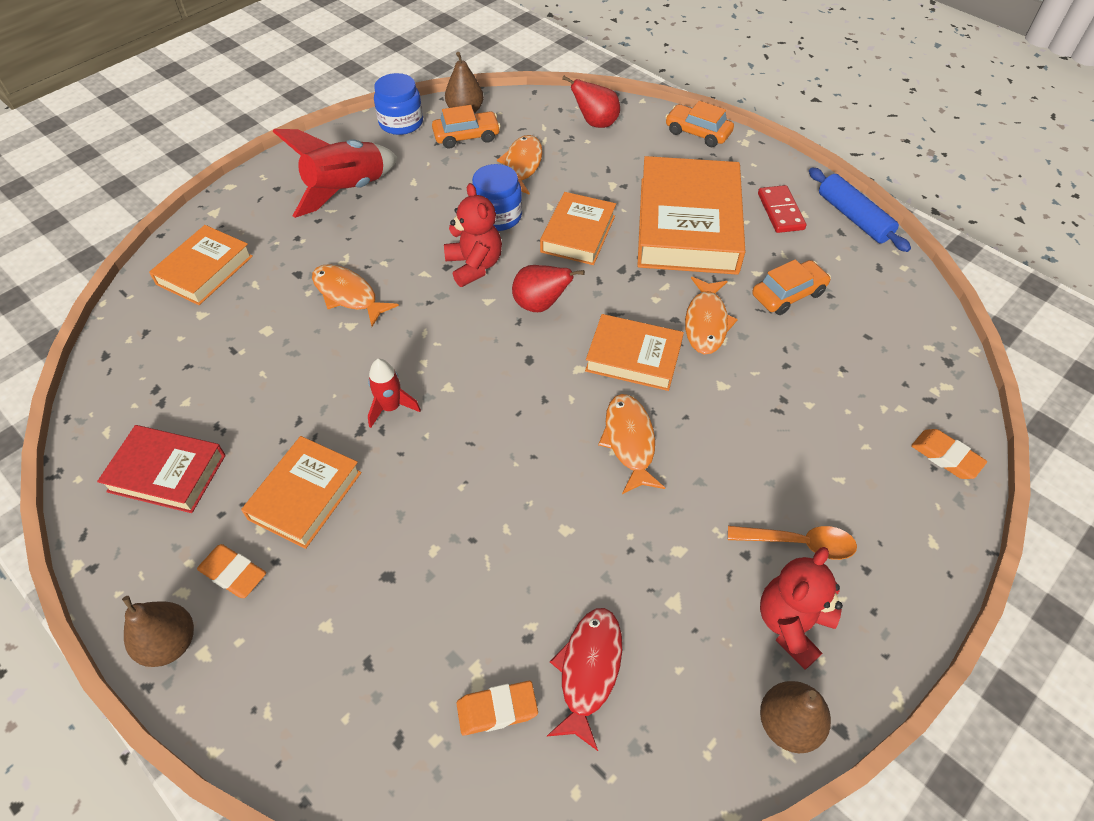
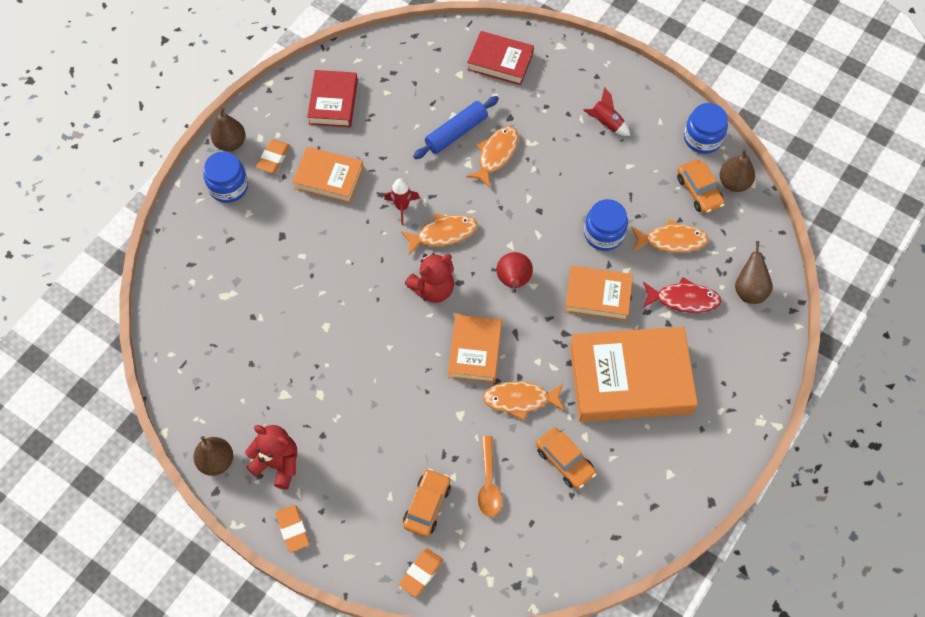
camera: 80 degrees right, 10 degrees up
orange book [149,225,253,305] -> red book [467,31,534,85]
red rocket [272,129,398,218] -> red rocket [583,87,630,136], size x0.53
red teddy bear [444,183,502,287] -> red teddy bear moved to [405,253,454,303]
orange eraser [456,681,538,736] -> orange eraser moved to [276,505,310,553]
red fish [547,608,622,751] -> red fish moved to [643,277,722,313]
red pear [562,75,620,128] -> brown pear [735,241,773,304]
orange fish [598,394,665,494] -> orange fish moved to [401,214,478,255]
orange car [665,101,734,147] -> orange car moved to [403,469,451,537]
orange spoon [728,526,857,560] -> orange spoon moved to [478,436,502,517]
red domino [758,185,806,233] -> none
blue rolling pin [809,167,911,252] -> blue rolling pin moved to [413,96,499,159]
none -> blue jar [203,152,248,203]

